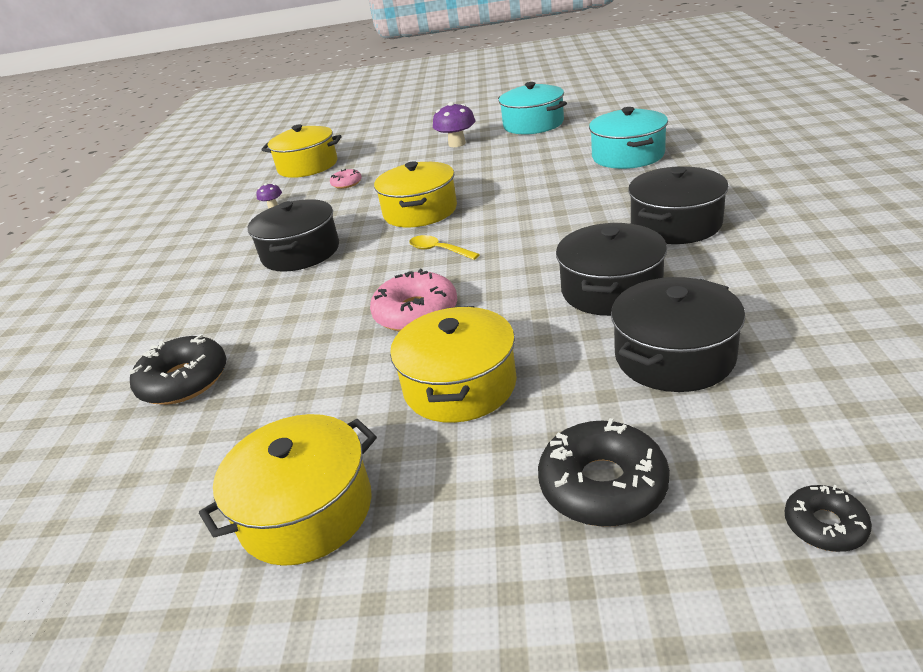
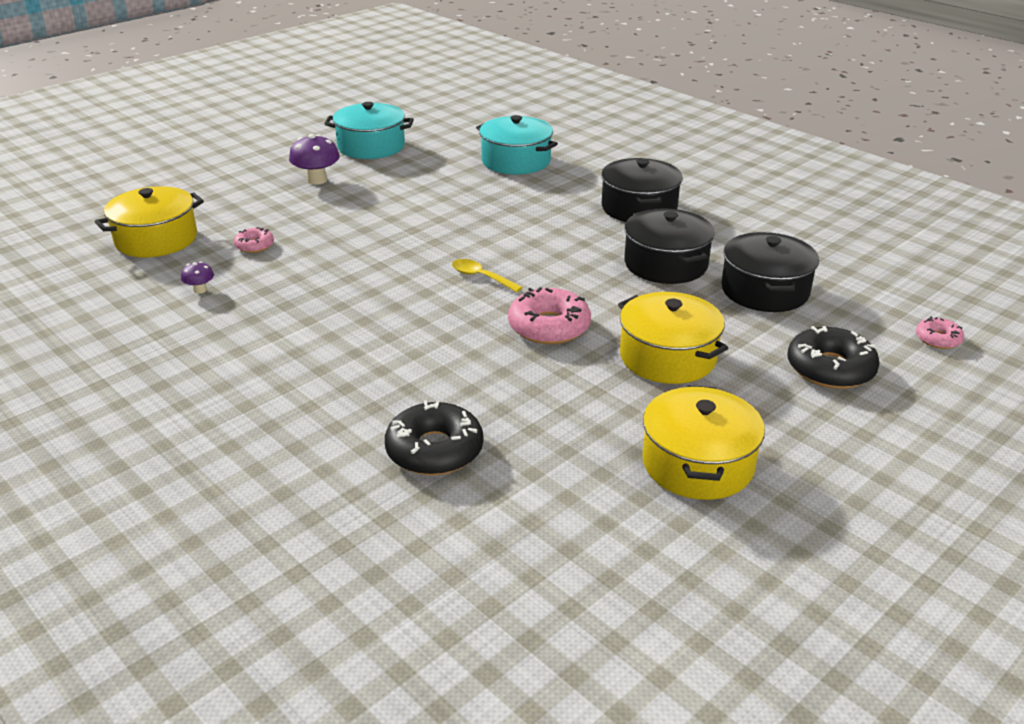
camera: 50 degrees left, 0 degrees up
black pot [248,199,339,272] -> none
yellow pot [374,161,457,227] -> none
yellow spoon [409,235,480,260] -> yellow spoon turned 45 degrees clockwise [452,259,523,292]
black donut [785,485,872,552] -> pink donut [916,316,964,349]

